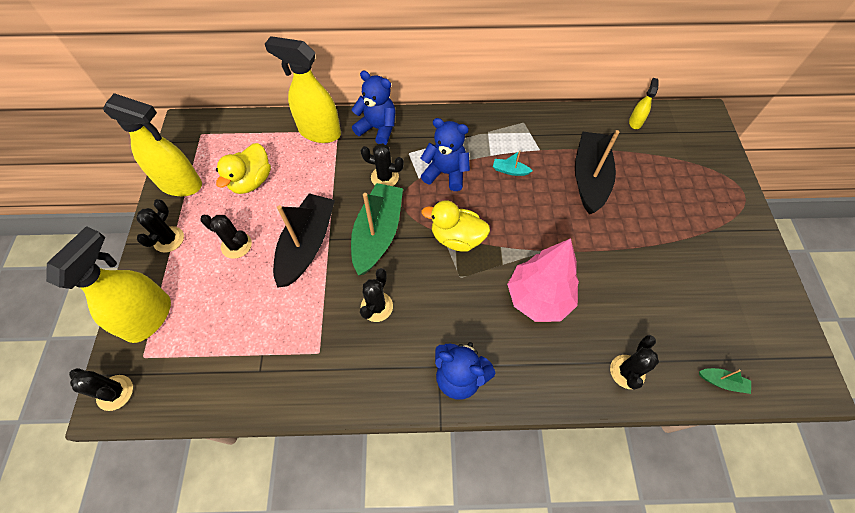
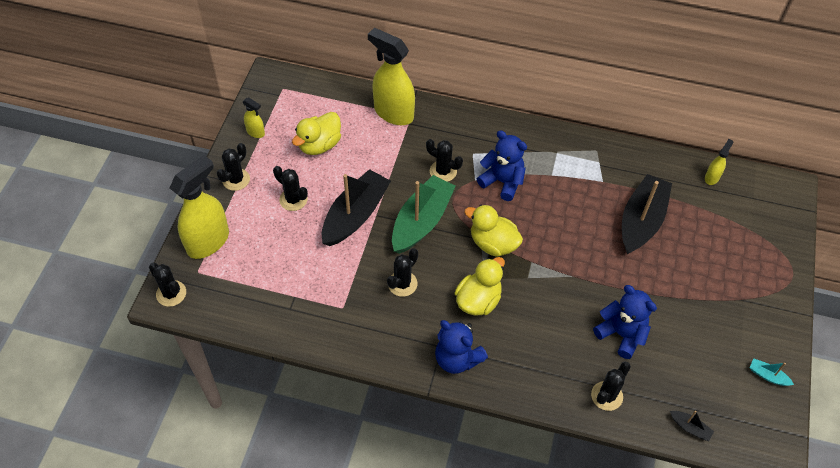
camera: 15 degrees right, 5 degrees down
yellow spray bottle [103,93,202,196] -> yellow spray bottle [243,97,265,138], size x0.46
blue teddy bear [351,71,395,145] -> blue teddy bear moved to [593,285,657,359]
turquoise boat [493,150,532,176] -> turquoise boat moved to [749,359,794,386]
pink tree [507,238,579,322] -> none
green boat [699,368,751,394] -> black boat [670,411,714,441]
none -> yellow duck [454,257,505,316]

